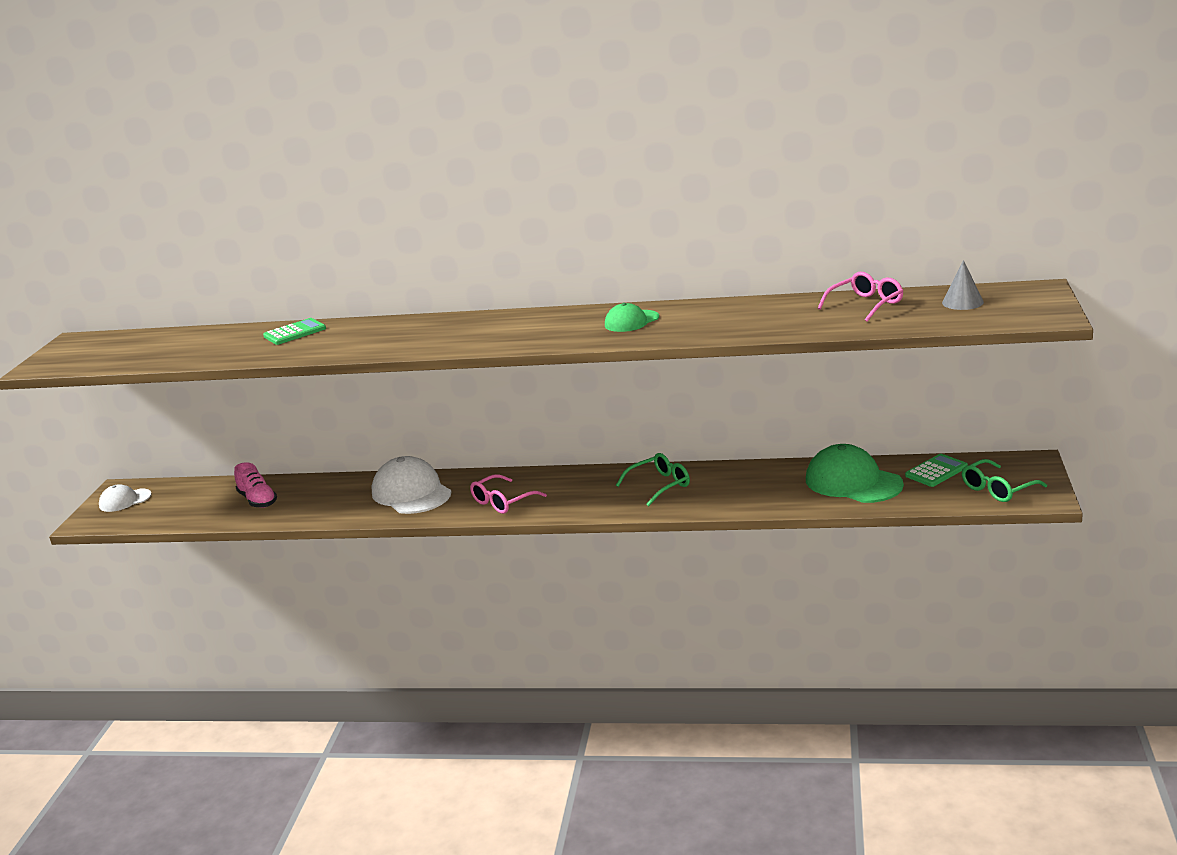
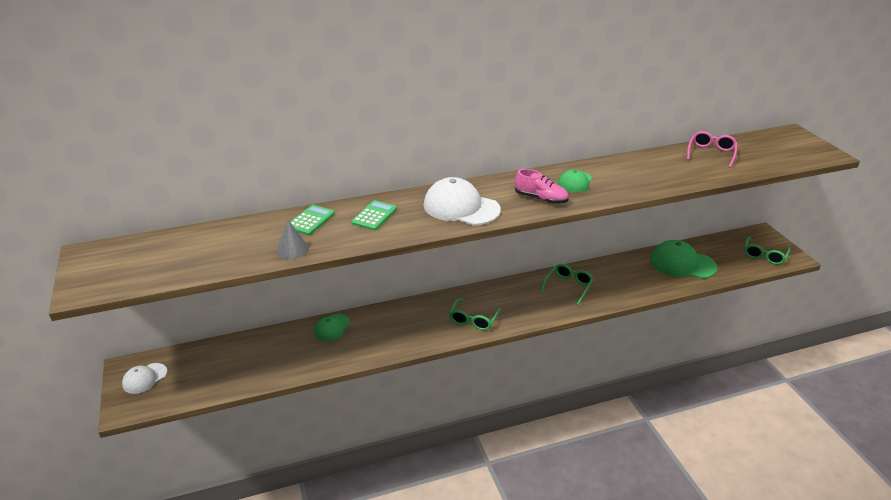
camera: 30 degrees left, 10 degrees up
pink shoe [234,462,277,508] -> pink shoe moved to [515,169,569,204]
white cap [371,456,452,514] -> white cap moved to [423,177,501,225]
pink glasses [470,474,547,514] -> green glasses [449,298,501,330]
green calculator [905,454,968,487] -> green calculator moved to [351,200,397,231]
grey cone [942,260,984,310] -> grey cone moved to [277,220,309,259]
none -> green cap [314,314,350,341]

